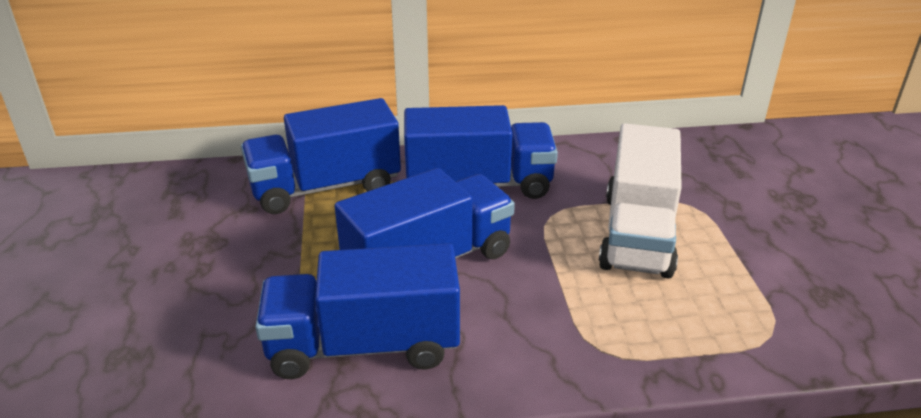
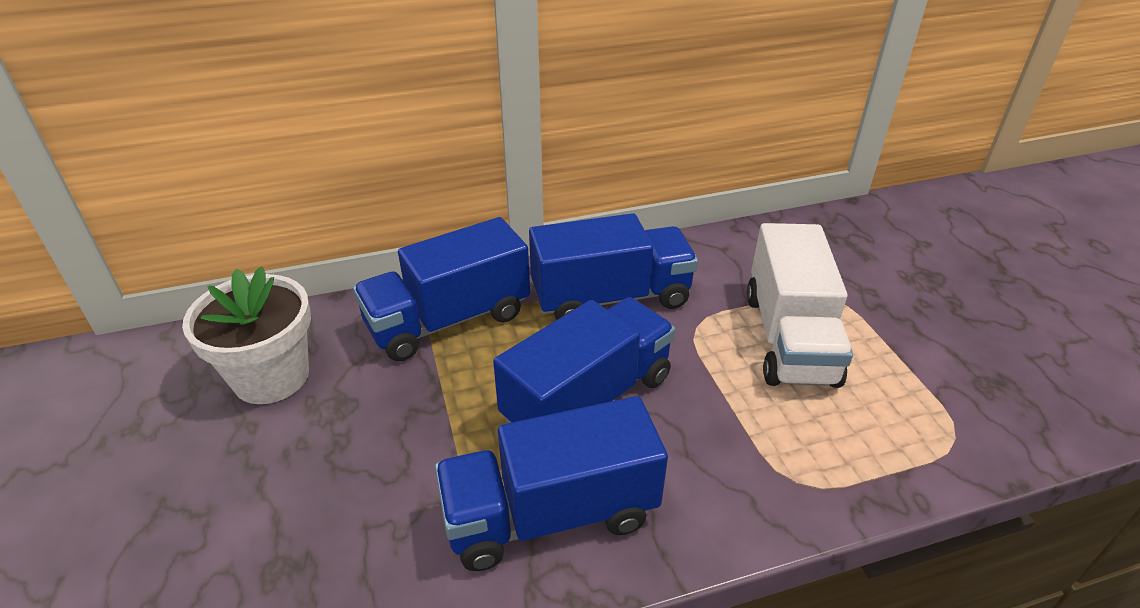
camera: 10 degrees left, 5 degrees up
none -> white flower pot [182,267,311,404]

